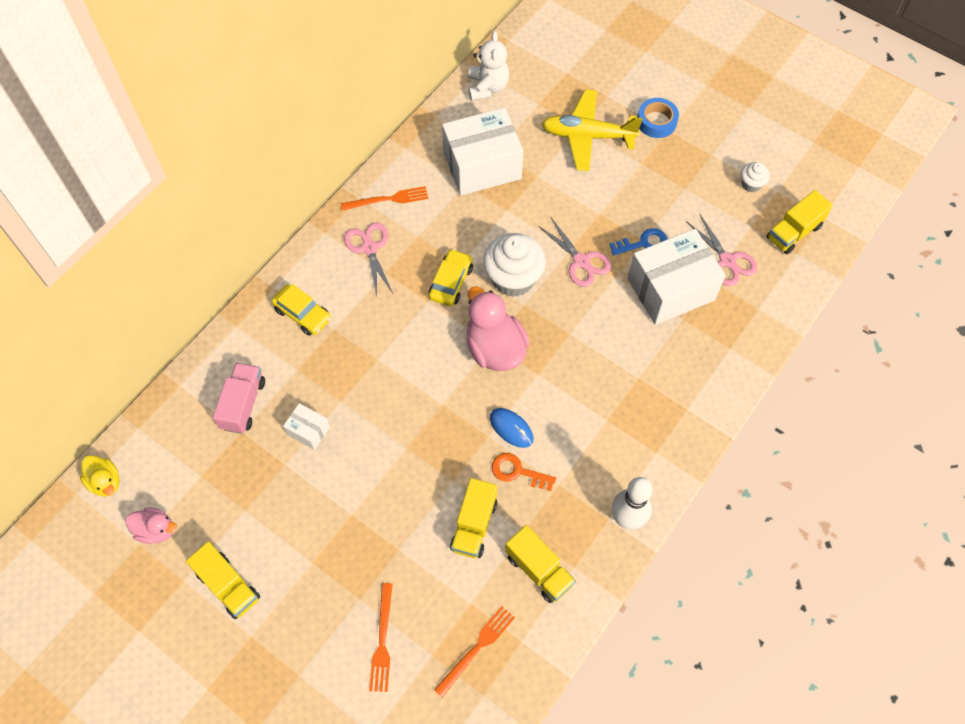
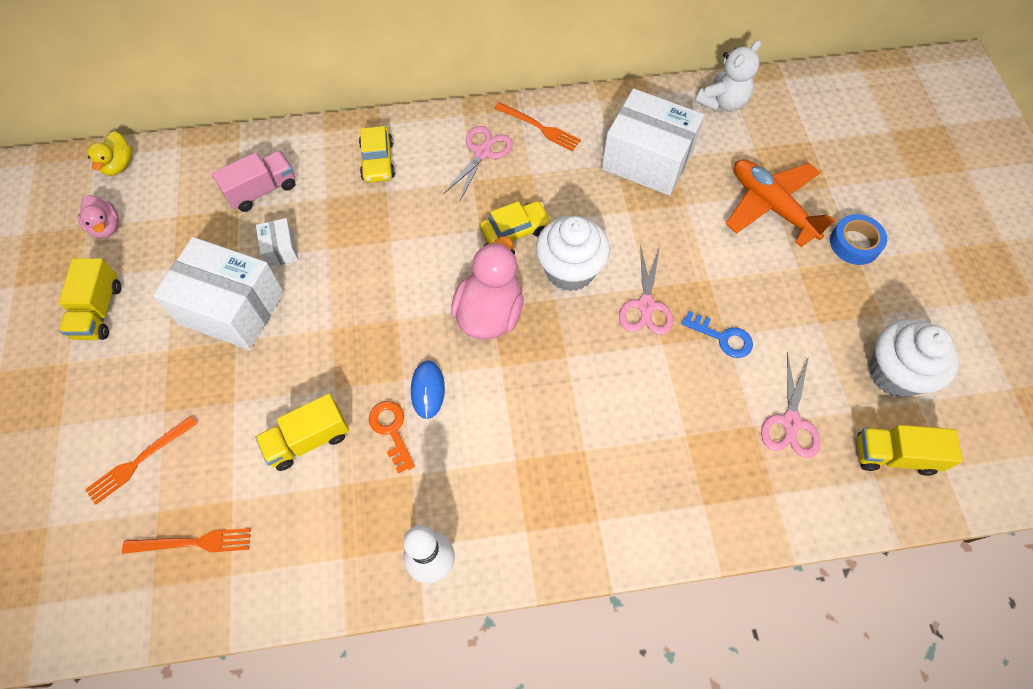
camera: 45 degrees right, 0 degrees up
yellow truck [505,525,576,603] -> none
yellow plane [542,90,643,171] -> orange plane [726,159,835,247]
white box [628,229,726,325] -> white box moved to [153,237,284,350]
white cupcake [741,162,770,193] -> white cupcake [869,319,959,397], size x2.04

